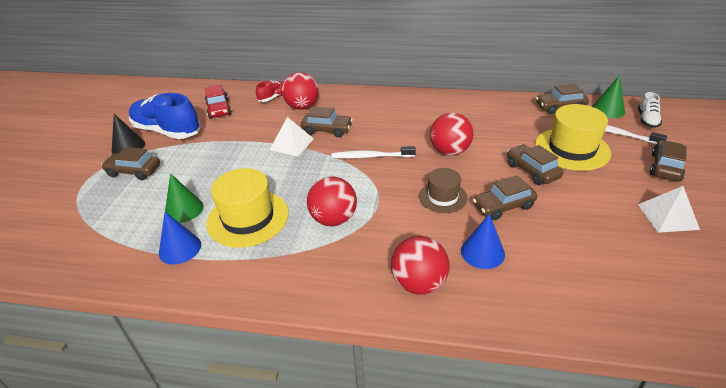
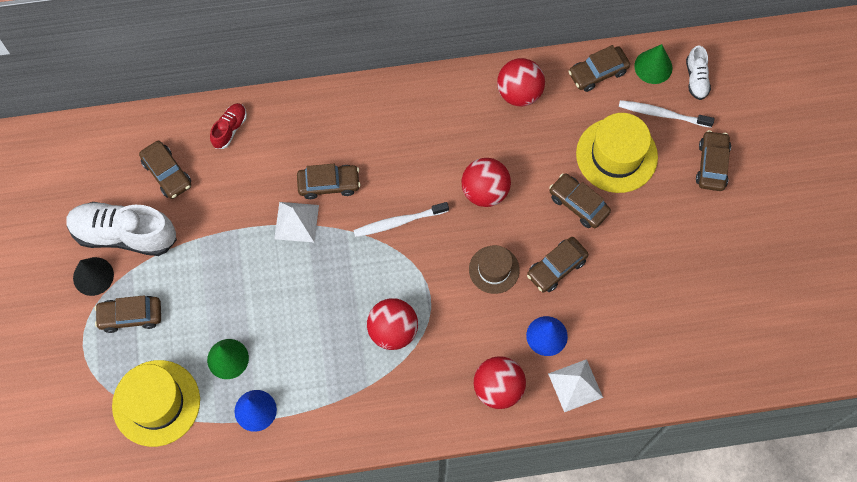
camera: 20 degrees left, 30 degrees up
blue shoe [129,93,201,139] -> white shoe [66,202,177,256]
red car [205,85,232,119] -> brown car [139,141,191,199]
yellow hat [206,168,289,248] -> yellow hat moved to [112,360,200,447]
red ball [282,72,319,110] -> red ball moved to [497,58,545,106]
white pyramid [638,186,700,233] -> white pyramid moved to [548,359,603,412]

